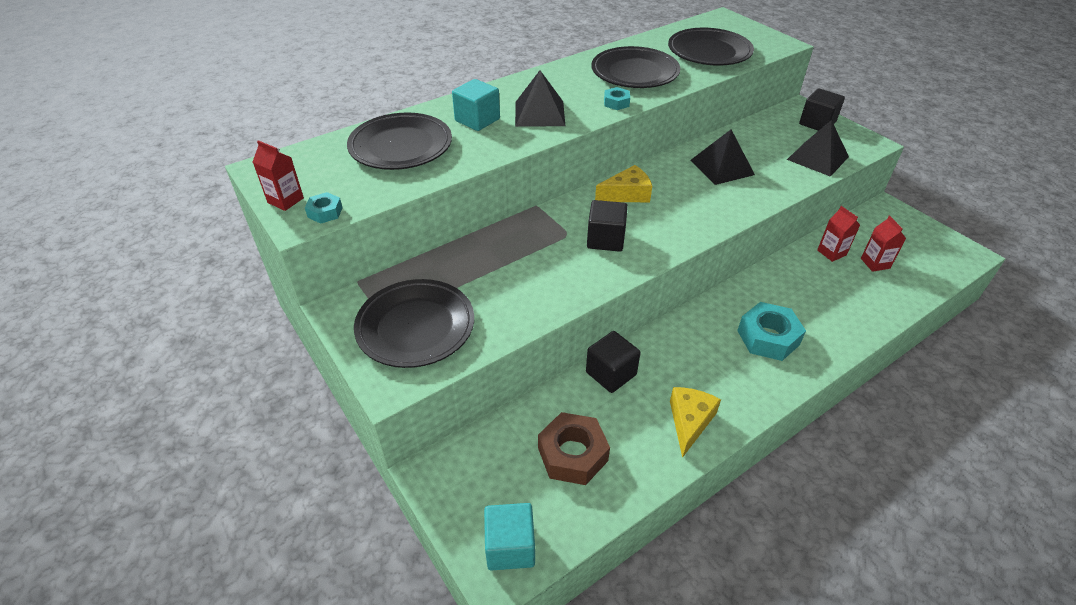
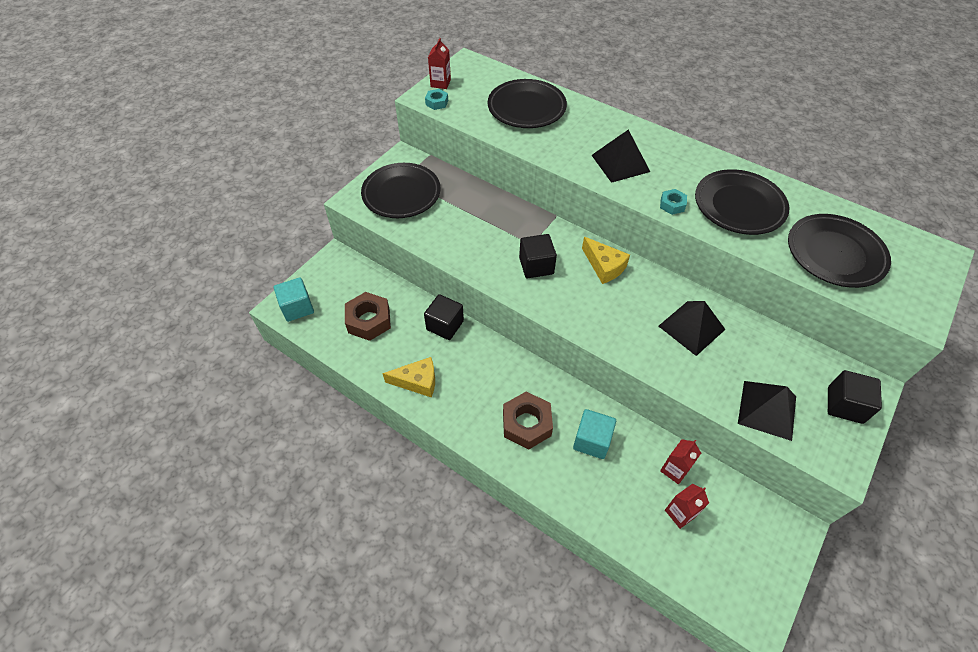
camera: 70 degrees right, 10 degrees up
turquoise cube [452,79,500,131] -> turquoise cube moved to [573,409,616,459]
turquoise nut [737,302,806,361] -> brown nut [503,392,553,450]

